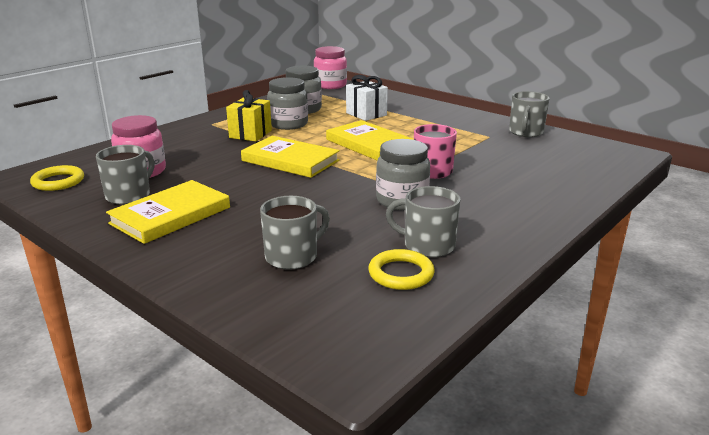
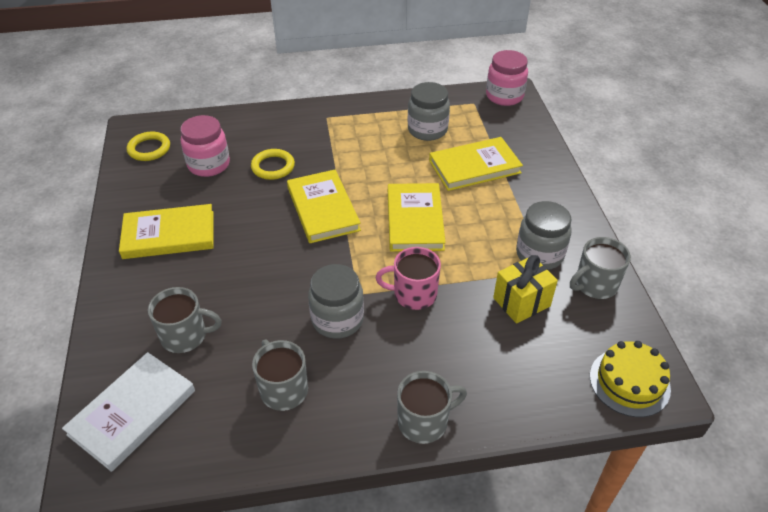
camera: 40 degrees right, 20 degrees up
grey mug [96,145,155,205] -> grey mug moved to [397,371,467,444]
yellow gift [226,90,272,141] -> yellow gift moved to [493,255,558,323]
grey jar [267,77,308,130] -> grey jar moved to [516,201,572,270]
white gift [346,75,388,121] -> yellow book [429,137,523,191]
yellow ring [368,249,435,290] -> yellow ring moved to [251,149,295,180]
none -> white book [62,352,195,472]
none -> yellow cake [590,341,671,417]

